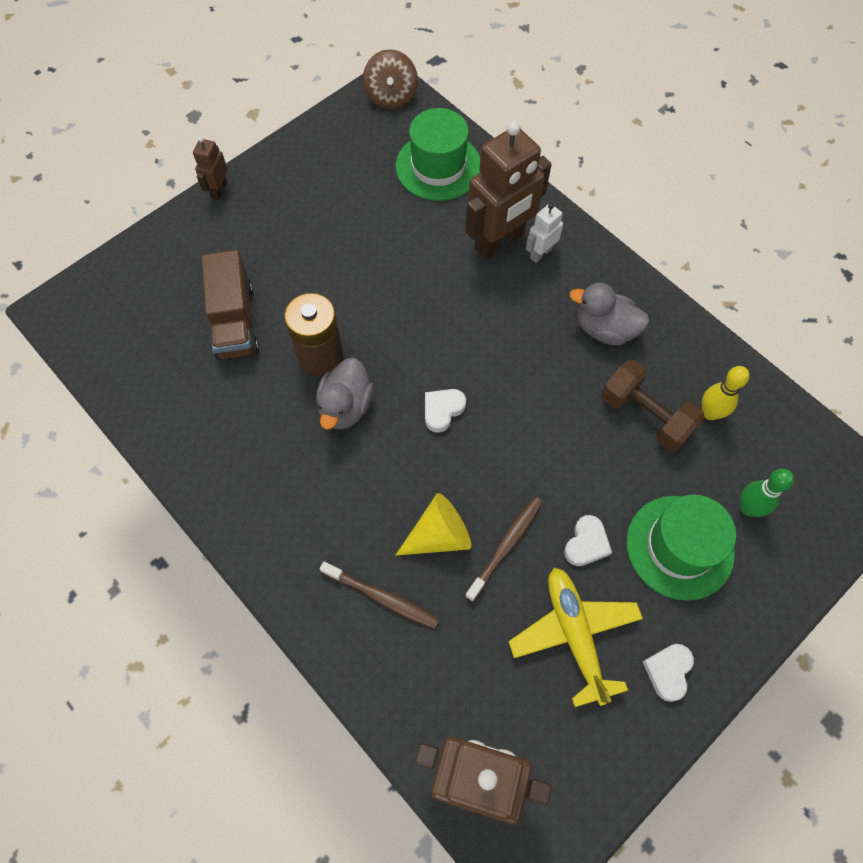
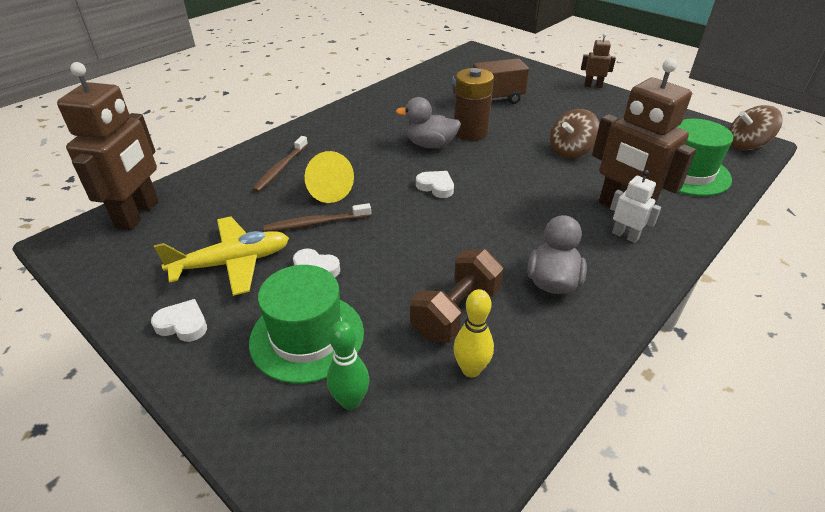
camera: 85 degrees right, 25 degrees down
brown toothbrush [465,497,542,602] -> brown toothbrush turned 135 degrees clockwise [264,203,371,232]
none -> brown spinning top [550,109,600,159]

